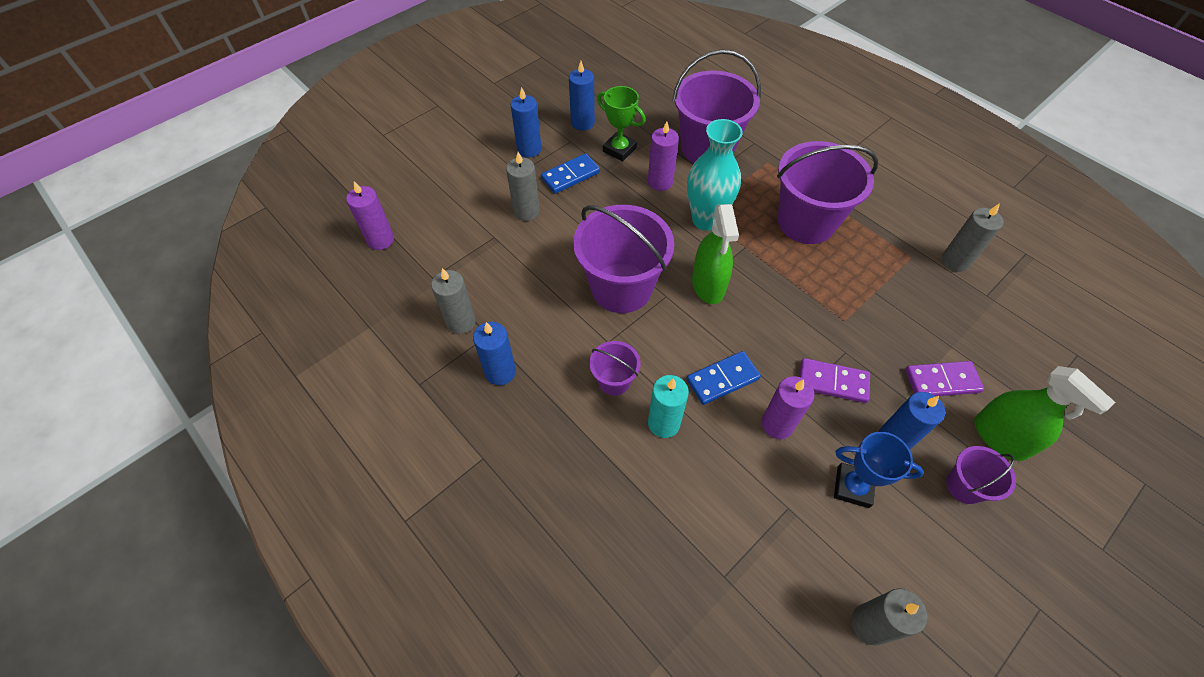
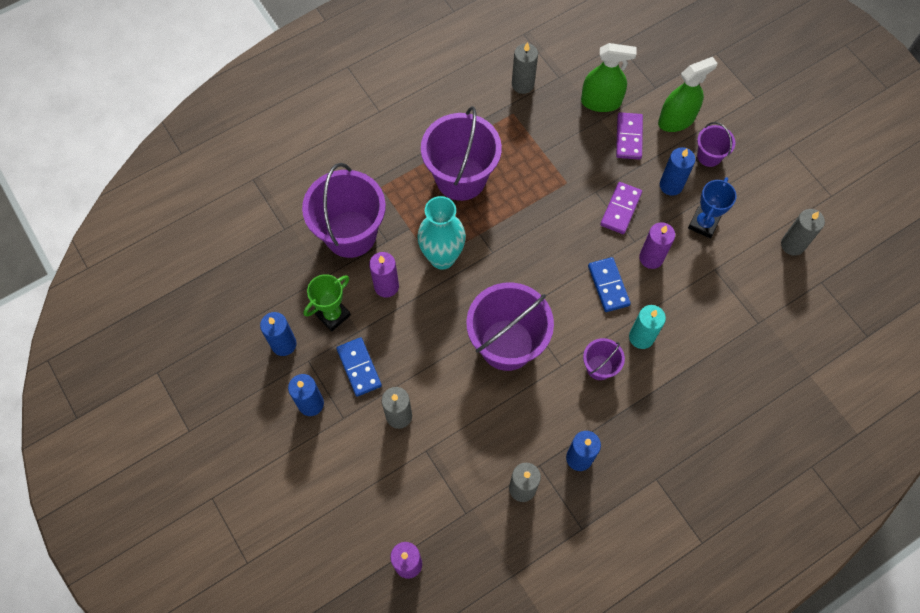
camera: 80 degrees left, 10 degrees up
green spray bottle [692,204,739,304] -> green spray bottle moved to [581,43,637,112]

